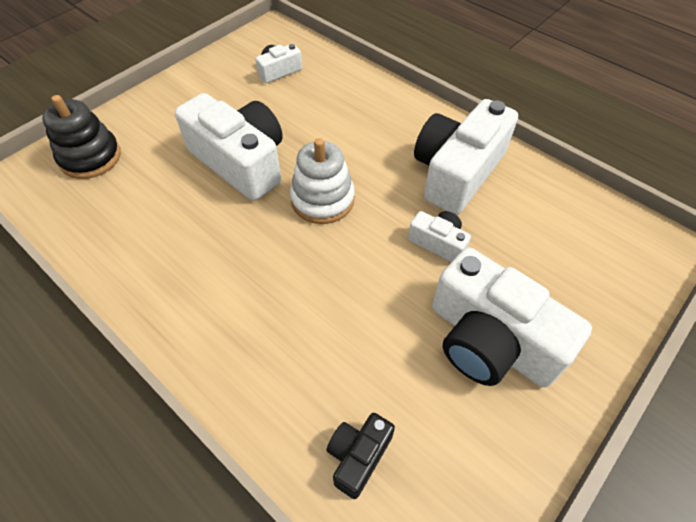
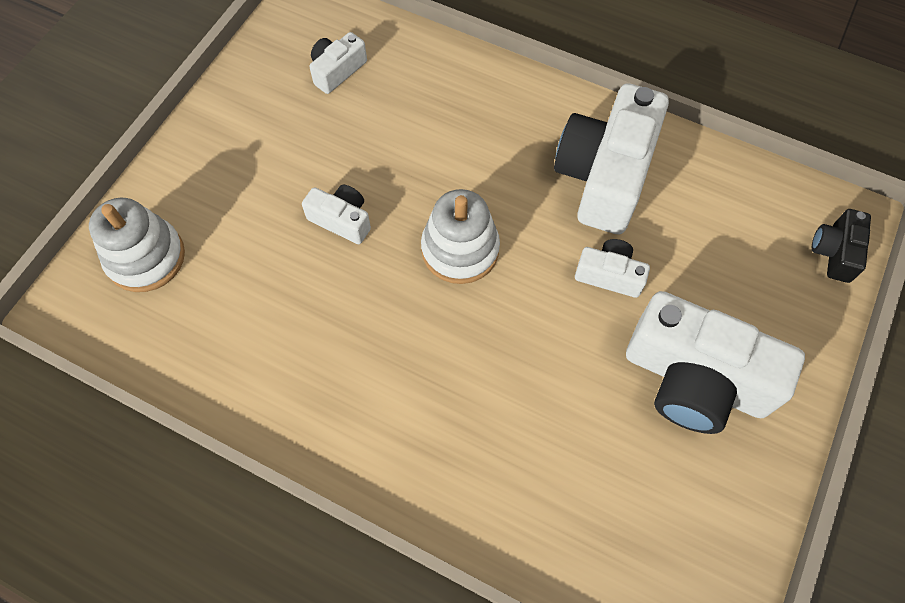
camera: 15 degrees left, 10 degrees up
black stacking toy [42,95,121,179] -> white stacking toy [89,198,185,292]
white camera [175,93,283,201] -> white camera [302,185,371,244], size x0.48
black camera [327,413,395,499] -> black camera moved to [812,209,871,283]

